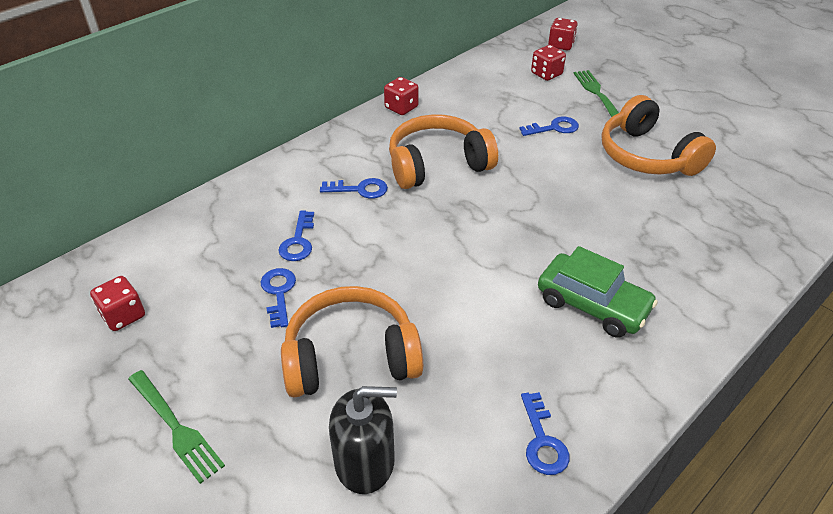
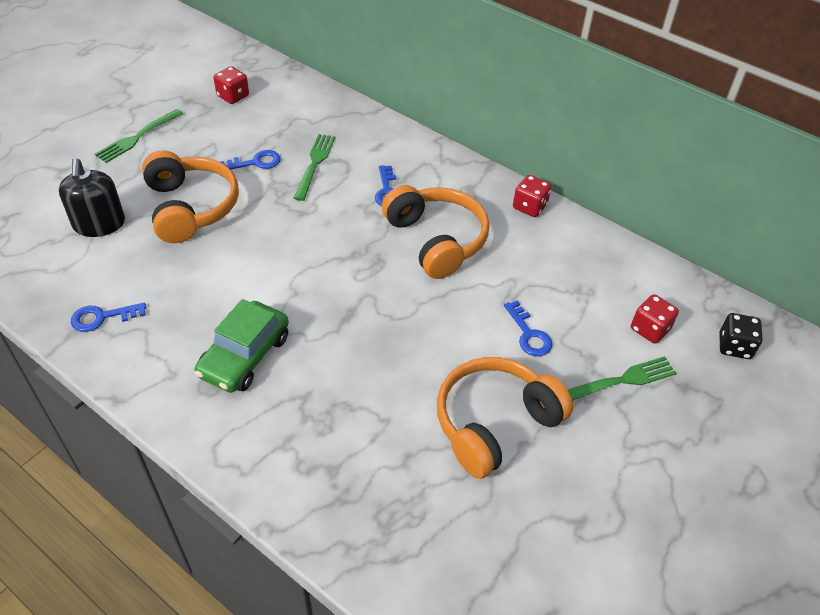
camera: 80 degrees right, 5 degrees up
blue key [278,210,314,261] -> green fork [294,134,335,201]
red dice [548,18,578,50] -> black dice [719,313,763,359]

